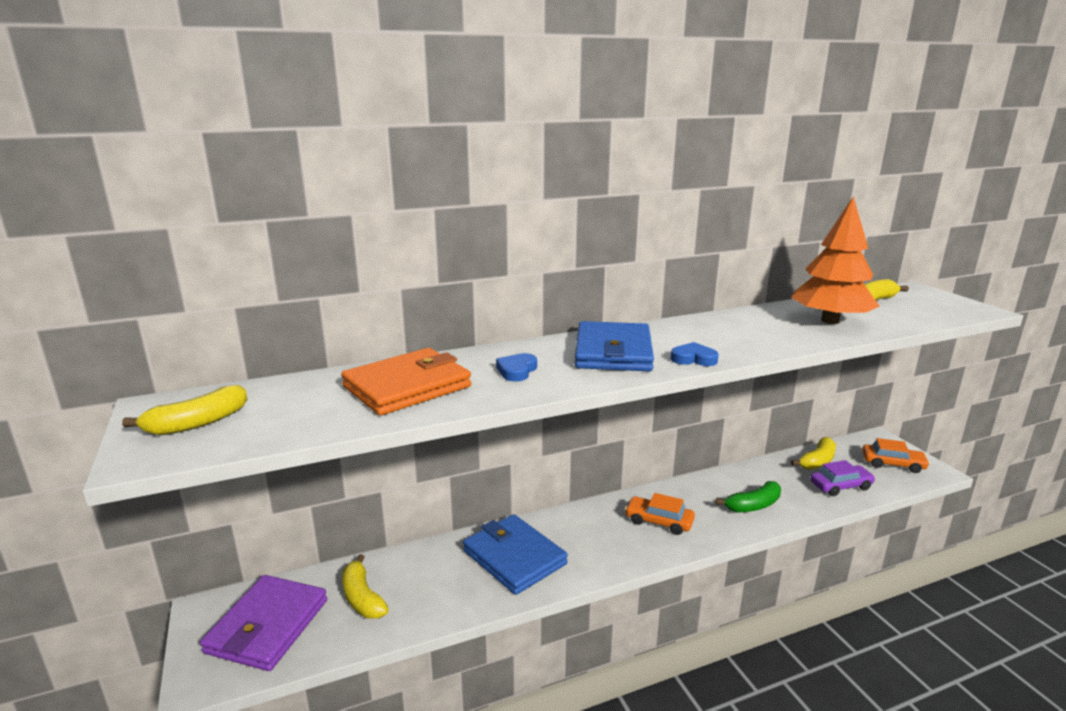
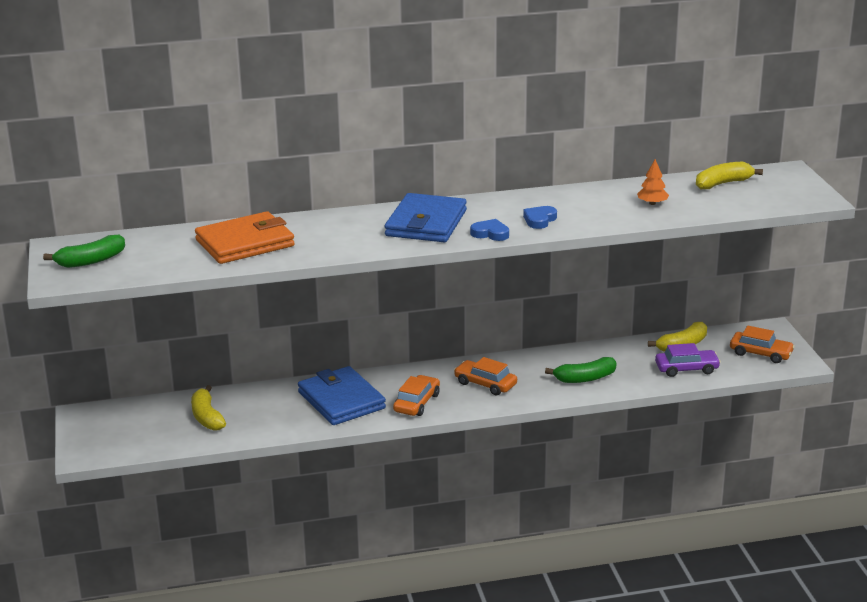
camera: 10 degrees right, 5 degrees up
yellow banana [122,385,248,435] -> green banana [43,235,125,268]
purple wallet [200,575,327,671] -> none
blue heart [496,353,537,382] -> blue heart moved to [523,206,557,229]
orange tree [791,196,880,324] -> orange tree [637,159,669,205], size x0.41
none -> orange car [393,375,440,416]

